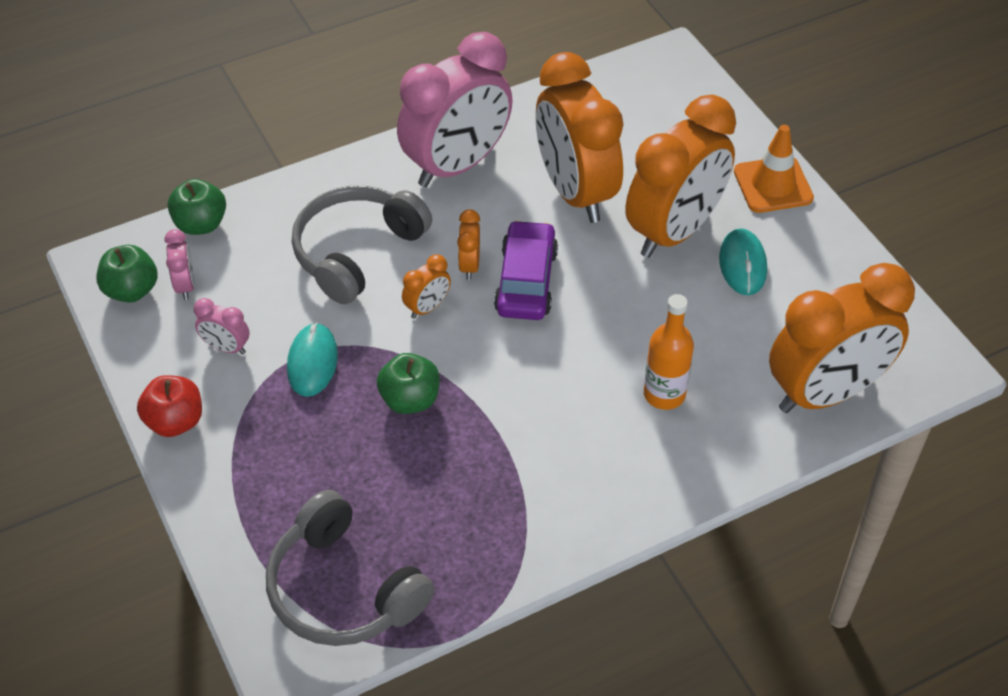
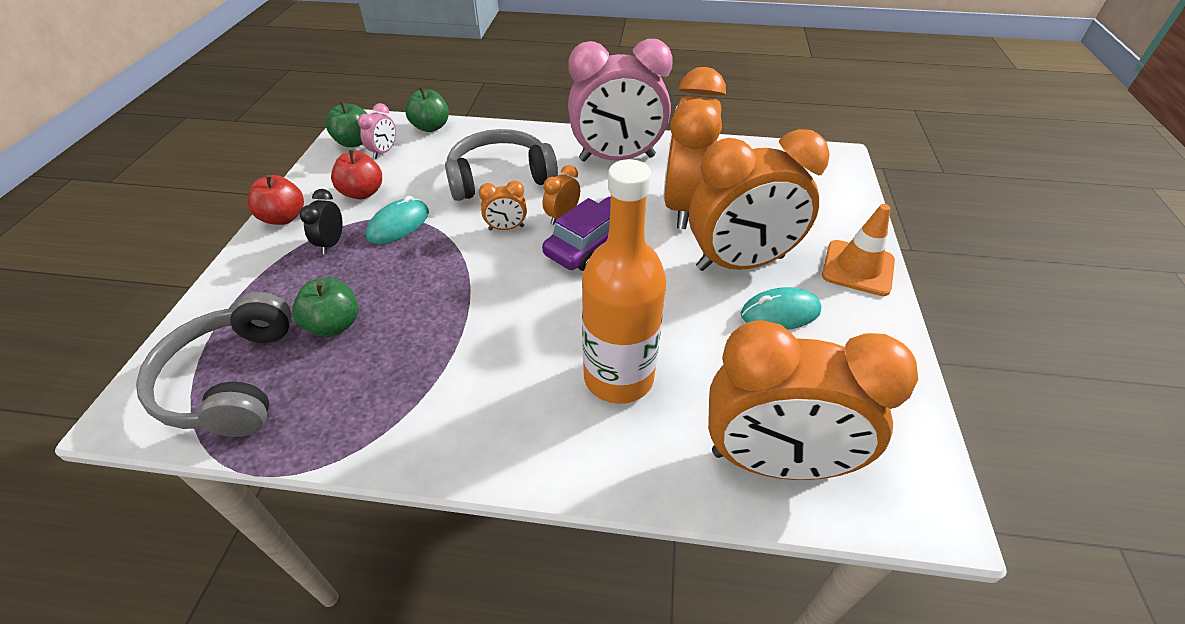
camera: 35 degrees right, 5 degrees down
pink clock [194,298,250,354] -> red apple [331,150,382,199]
green apple [377,353,440,414] -> green apple moved to [292,278,358,337]
orange bottle [644,294,694,410] -> orange bottle [582,159,666,404], size x1.63
turquoise mouse [719,228,767,295] -> turquoise mouse turned 45 degrees clockwise [741,287,822,330]
none -> black clock [300,189,342,254]

